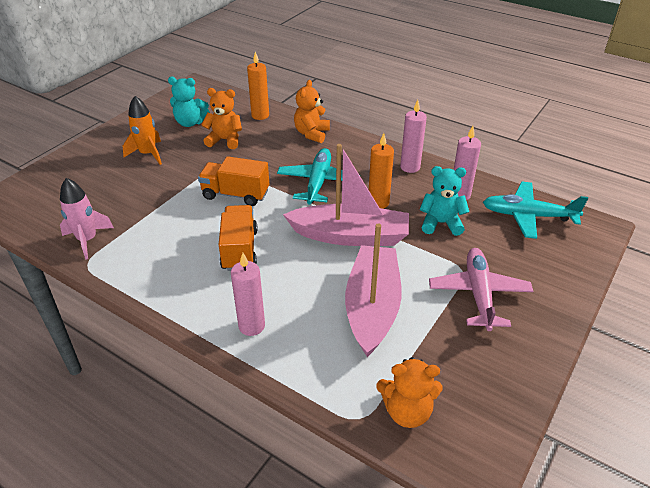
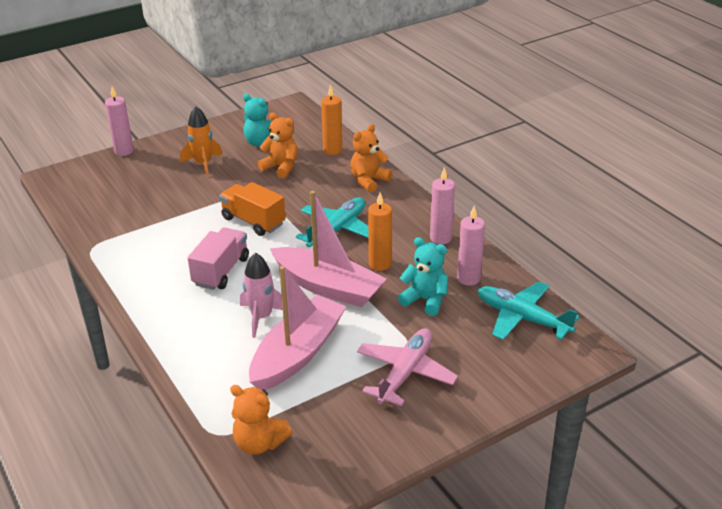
camera: 25 degrees right, 5 degrees down
pink rocket [60,178,114,260] -> pink rocket moved to [240,252,283,338]
orange truck [219,205,258,271] -> pink truck [188,227,249,290]
pink candle [231,253,265,336] -> pink candle moved to [105,86,134,156]

